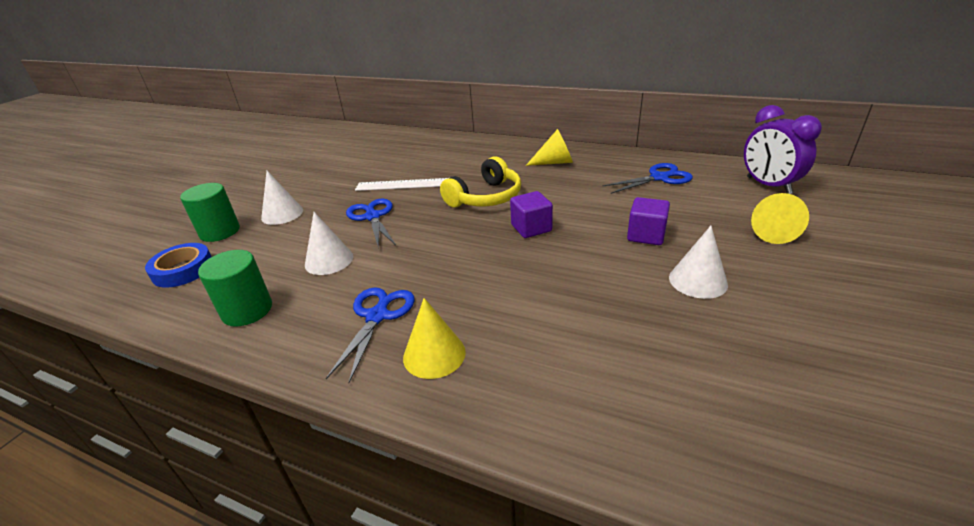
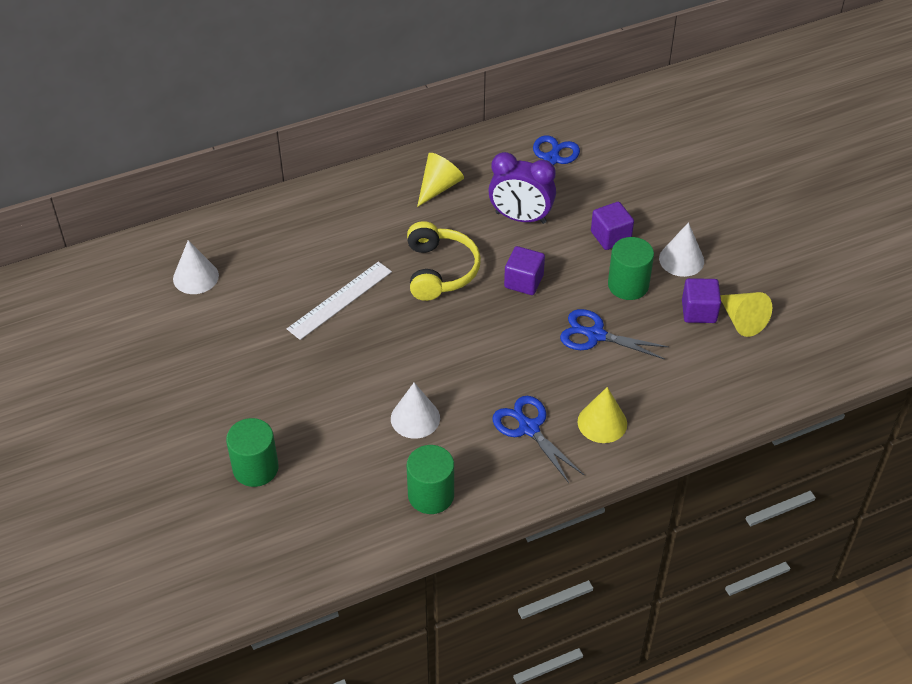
camera: 50 degrees left, 15 degrees up
blue tape [145,243,212,288] -> none
white cone [261,171,303,225] -> white cone moved to [173,240,219,294]
blue scissors [346,199,396,249] -> blue scissors moved to [560,309,669,359]
purple clock [744,105,822,194] -> purple clock moved to [488,152,556,224]
yellow cone [751,193,809,244] -> yellow cone moved to [720,292,772,337]
none -> green cylinder [608,237,654,300]
none -> purple cube [682,278,721,323]

